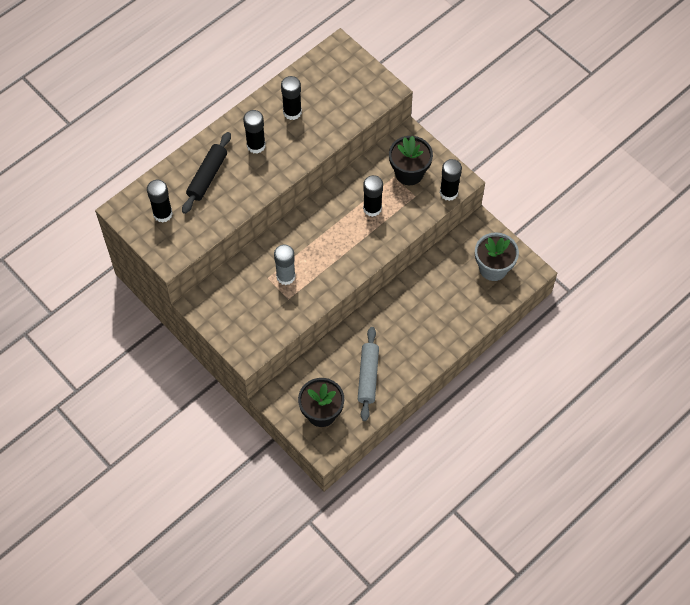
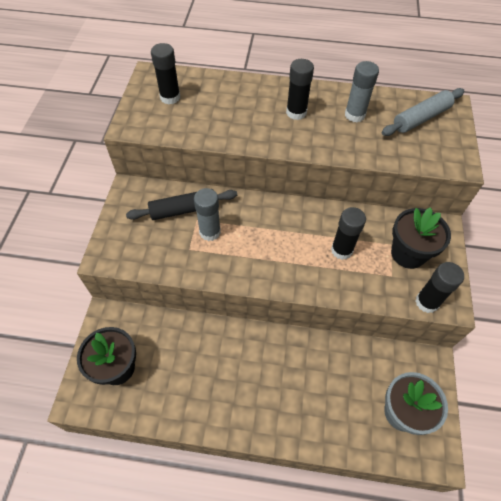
camera: 50 degrees right, 5 degrees down
black rolling pin [182,132,231,214] -> black rolling pin moved to [126,189,237,220]
black glue stick [281,76,302,120] -> grey glue stick [345,61,379,122]
grey rolling pin [358,327,379,421] -> grey rolling pin moved to [382,88,464,136]

